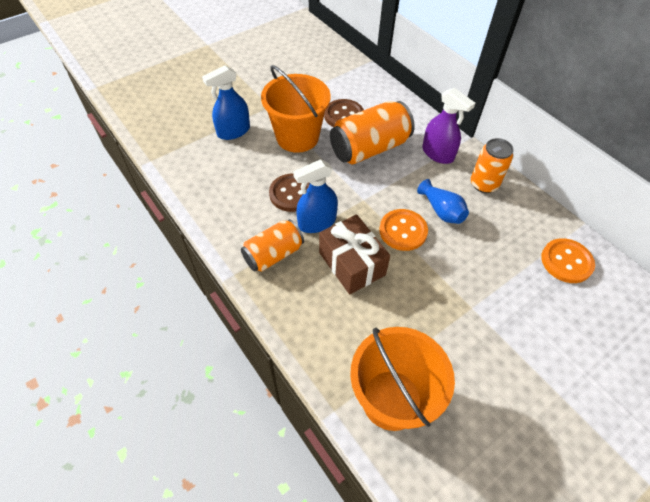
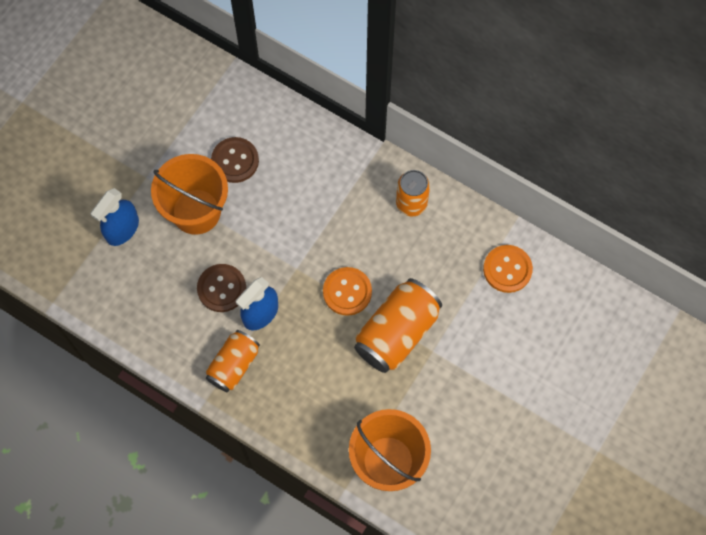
camera: 20 degrees left, 15 degrees up
brown gift [319,215,390,294] -> none
orange can [330,101,415,164] -> orange can moved to [354,278,442,373]
blue vase [417,179,469,224] -> none
purple spray bottle [422,88,475,164] -> none

